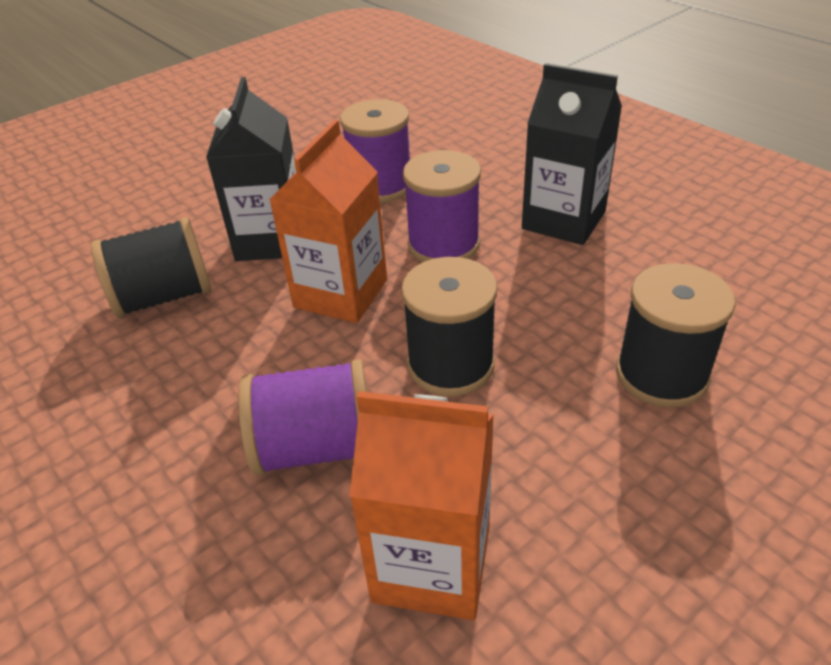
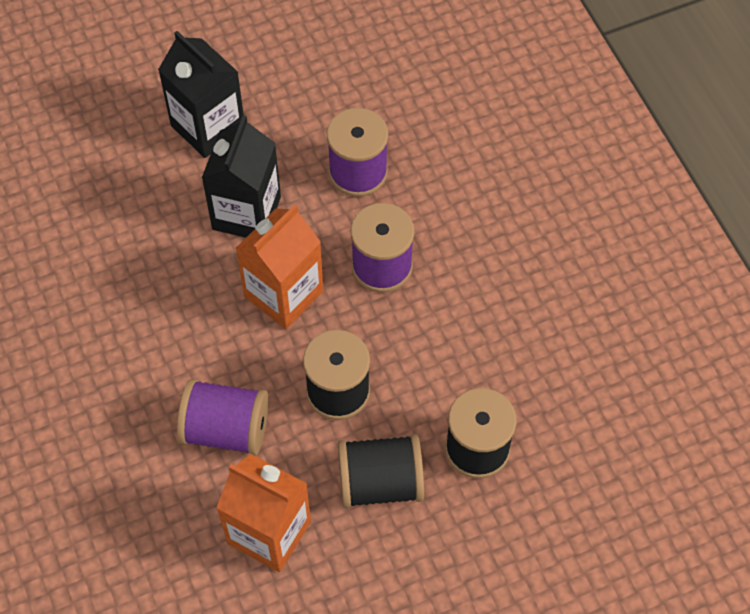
camera: 15 degrees right, 20 degrees up
black spool [91,217,211,318] -> black spool moved to [338,434,424,508]
black carton [522,63,622,245] -> black carton moved to [158,31,244,158]

